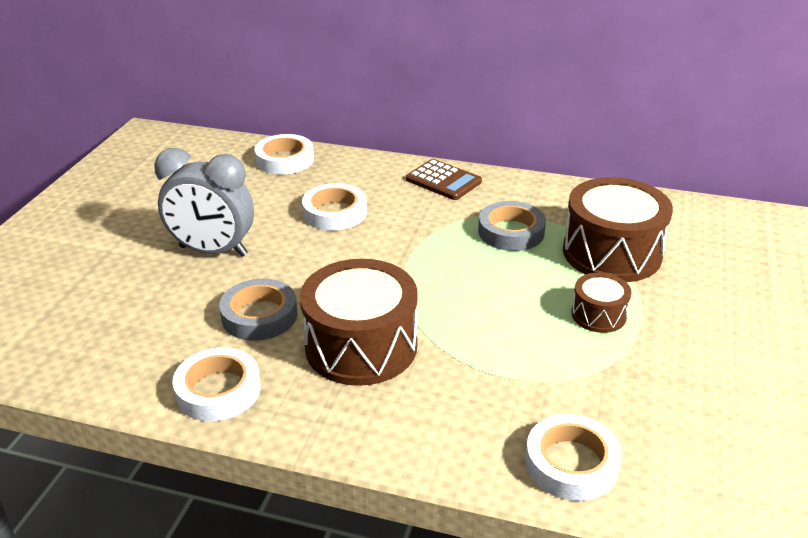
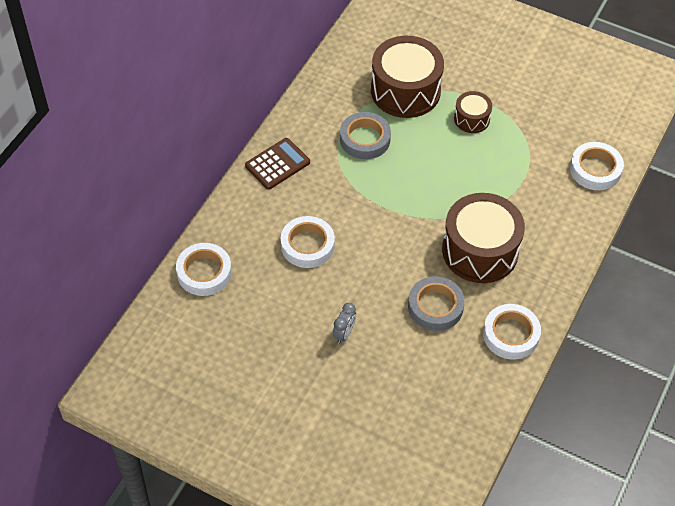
camera: 80 degrees left, 20 degrees up
grey clock [154,148,254,257] -> grey clock [333,303,356,344], size x0.44

